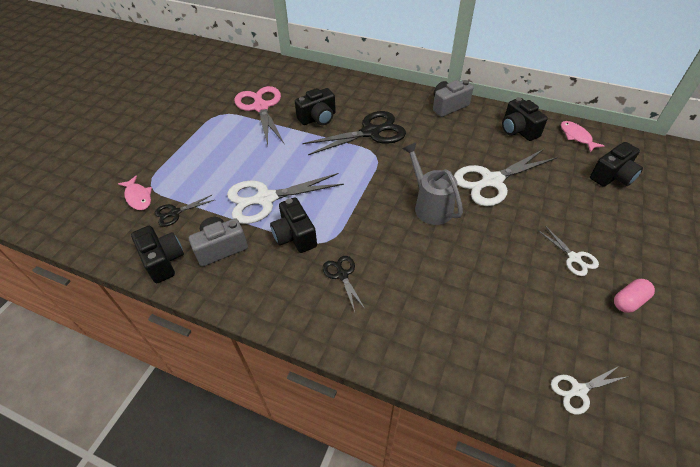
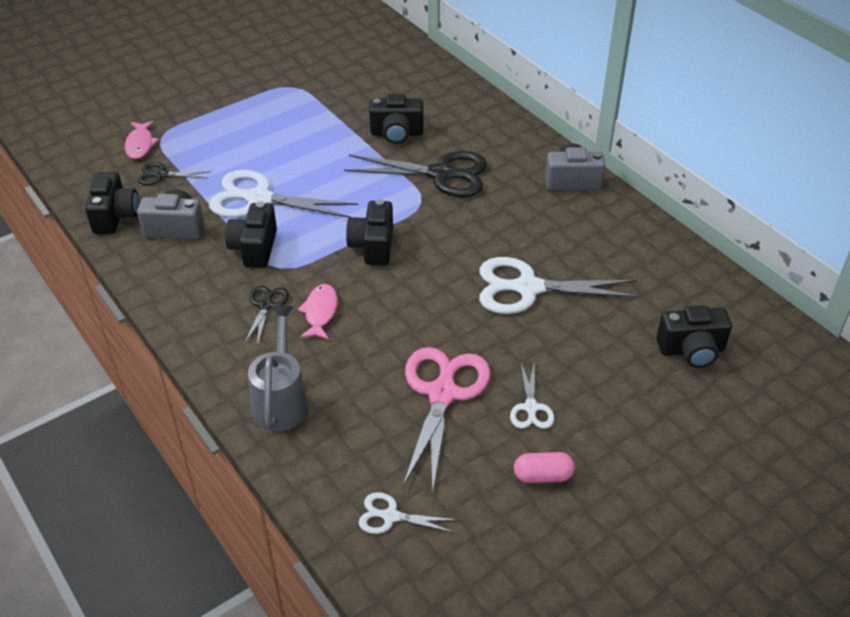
camera: 30 degrees right, 5 degrees down
pink scissors [234,86,284,145] -> pink scissors moved to [403,347,490,492]
grey watering can [402,143,463,225] -> grey watering can moved to [248,306,308,432]
black camera [502,97,548,141] -> black camera moved to [346,199,393,265]
pink fish [561,121,604,152] -> pink fish moved to [297,284,338,340]

